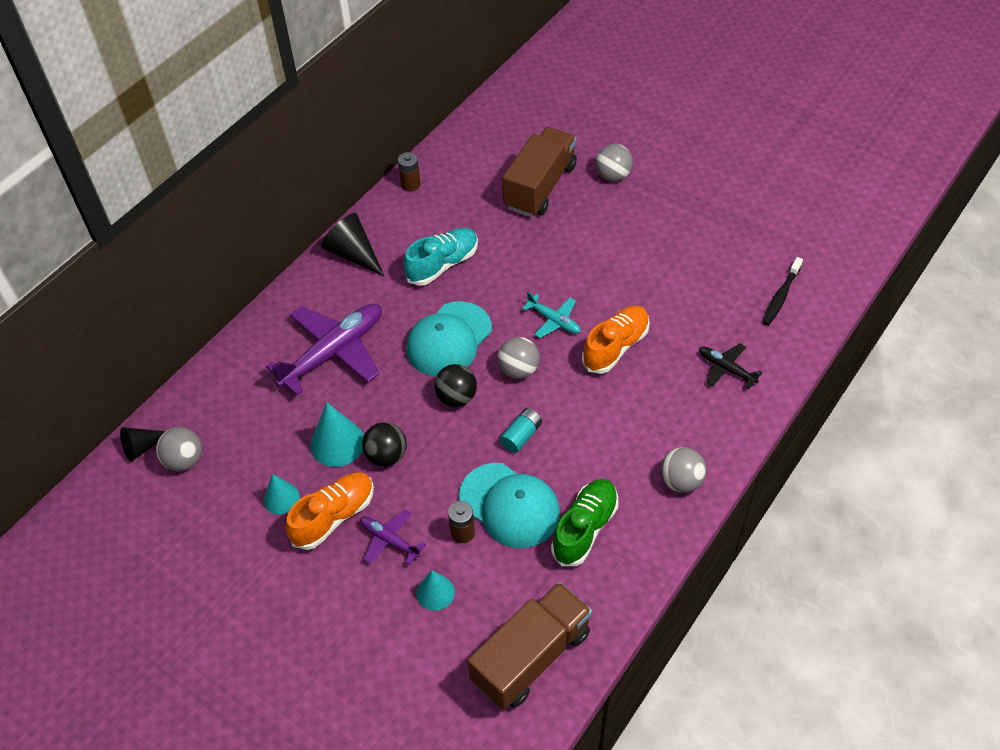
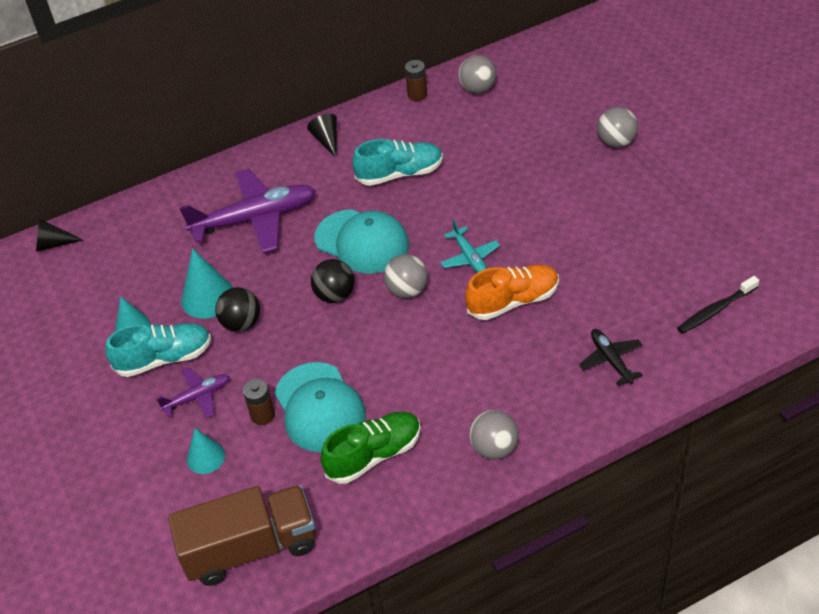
camera: 30 degrees right, 5 degrees down
grey ball [156,427,202,471] -> grey ball moved to [458,55,496,94]
orange shoe [286,472,374,550] -> turquoise shoe [105,323,211,377]
black cone [321,213,384,276] -> black cone [307,114,337,157], size x0.64
purple plane [360,510,426,565] -> purple plane turned 90 degrees clockwise [156,368,230,418]
turquoise cap [406,301,492,376] -> turquoise cap turned 120 degrees counterclockwise [314,209,409,274]
turquoise battery [500,408,542,453] -> none
brown truck [502,127,577,217] -> none

